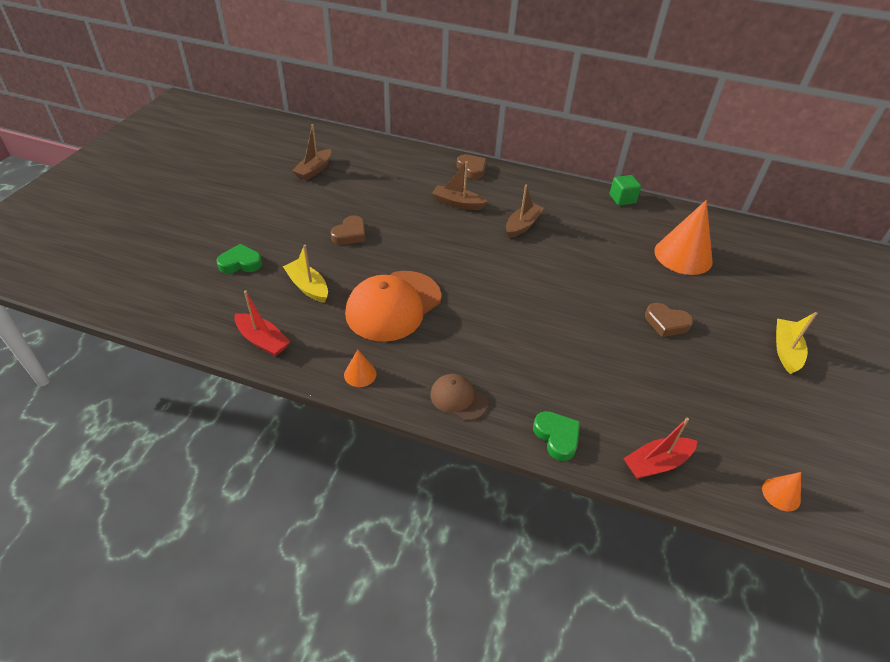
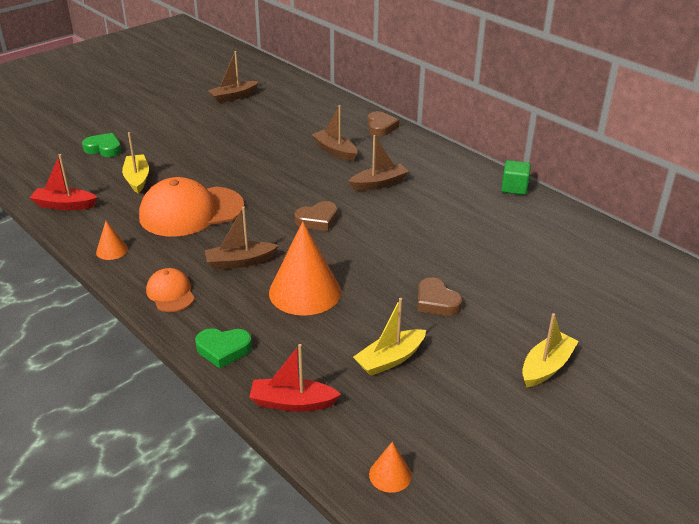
camera: 30 degrees right, 10 degrees down
red boat [234,290,290,356] -> red boat turned 120 degrees clockwise [30,154,97,210]
brown heart [331,215,366,245] -> brown heart moved to [295,201,338,231]
brown cap [430,374,488,421] -> orange cap [146,268,195,312]
green heart [533,411,580,461] -> green heart turned 90 degrees clockwise [195,328,252,368]
orange cone [654,200,712,275] -> orange cone moved to [269,221,341,316]
none -> brown boat [205,206,279,270]
none -> yellow boat [353,298,426,376]

